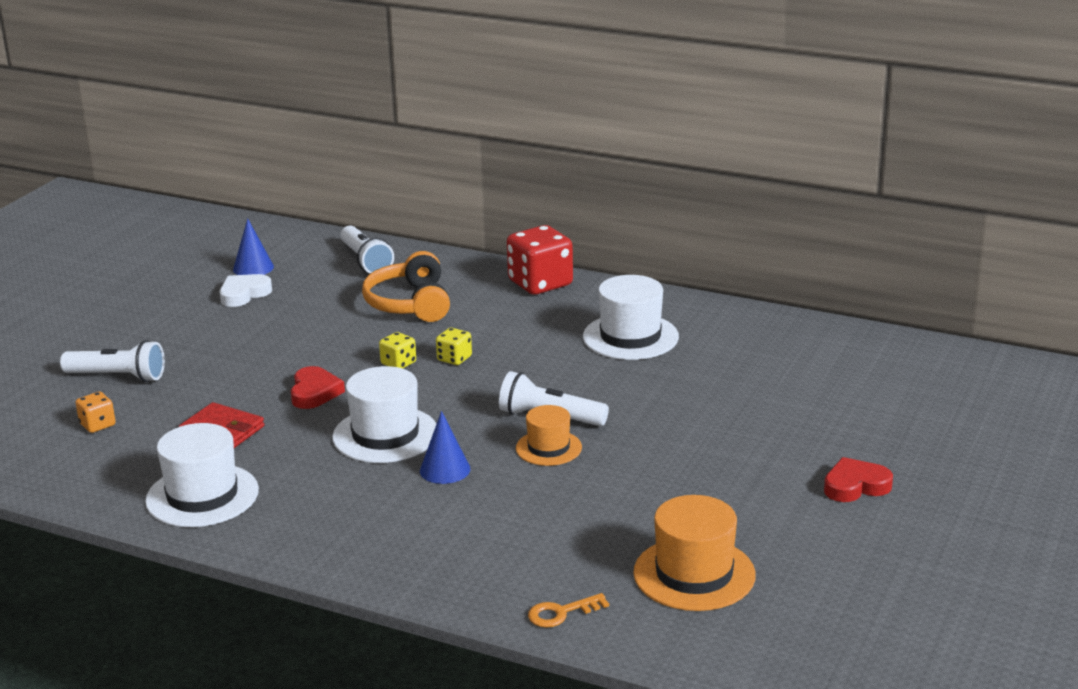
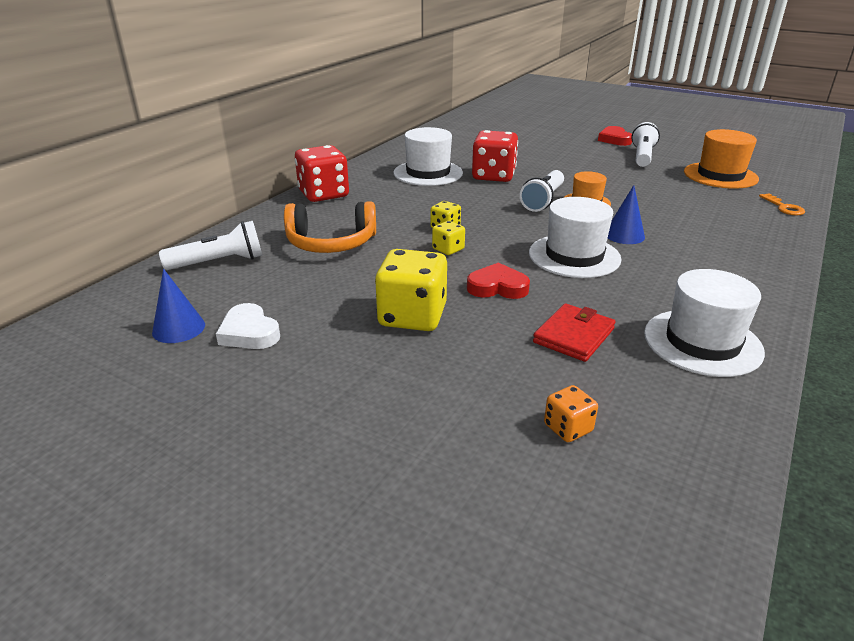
camera: 85 degrees left, 5 degrees up
white flashlight [60,340,165,382] -> white flashlight moved to [631,122,660,167]
none -> yellow dice [375,249,447,331]
none -> red dice [472,130,518,182]

